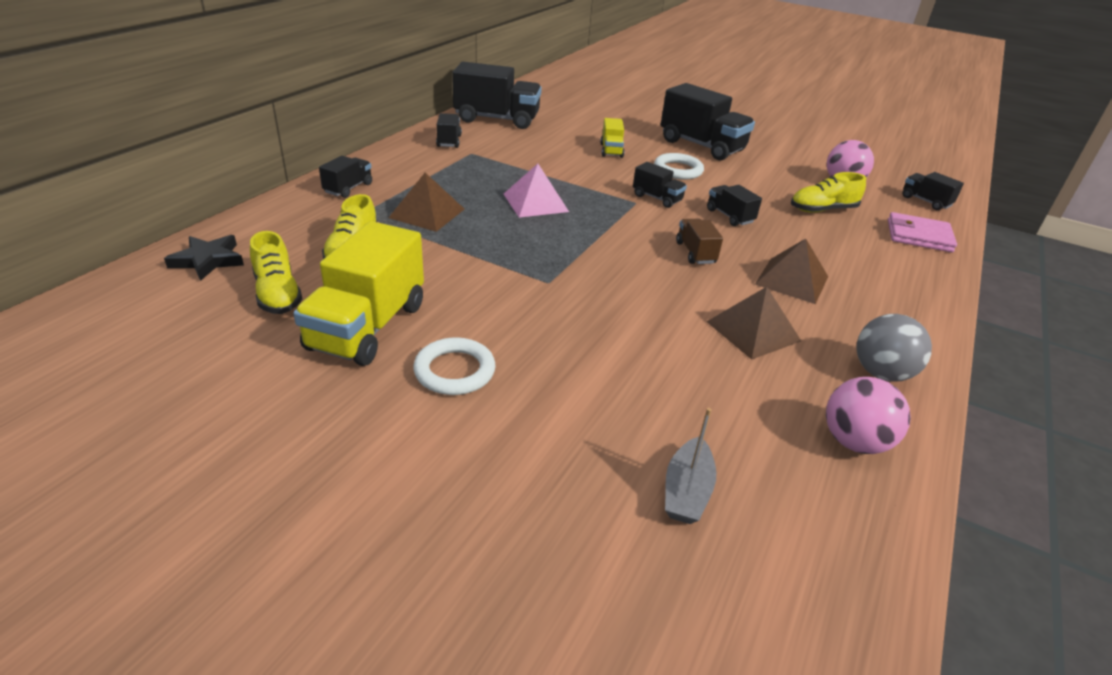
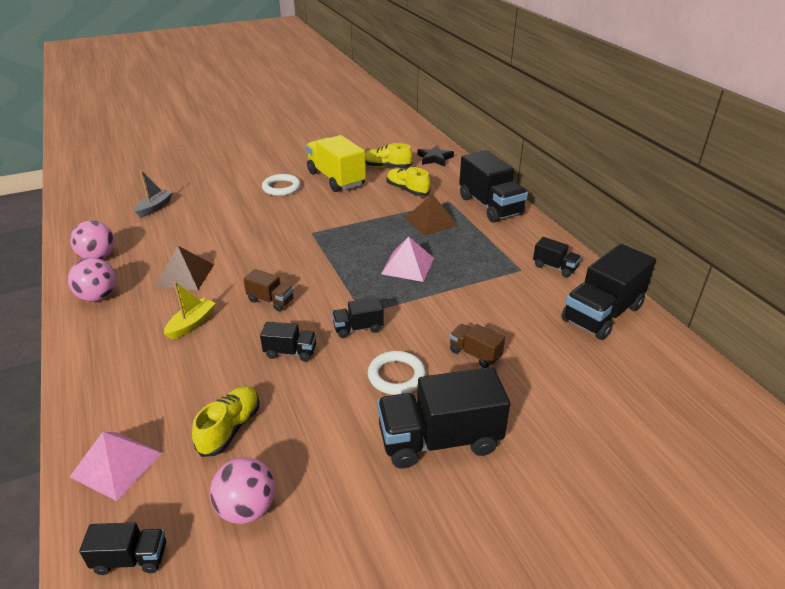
camera: 130 degrees right, 0 degrees up
black truck [319,156,372,198] -> black truck [459,150,528,223], size x2.00
yellow truck [600,118,624,158] -> brown truck [449,324,505,368]
grey boat [665,408,716,524] -> grey boat turned 60 degrees clockwise [134,170,173,217]
brown pyramid [755,239,828,304] -> yellow boat [164,282,216,340]
grey ball [856,314,932,382] -> pink ball [68,258,116,301]
pink wallet [888,212,957,252] -> pink pyramid [70,432,162,501]

